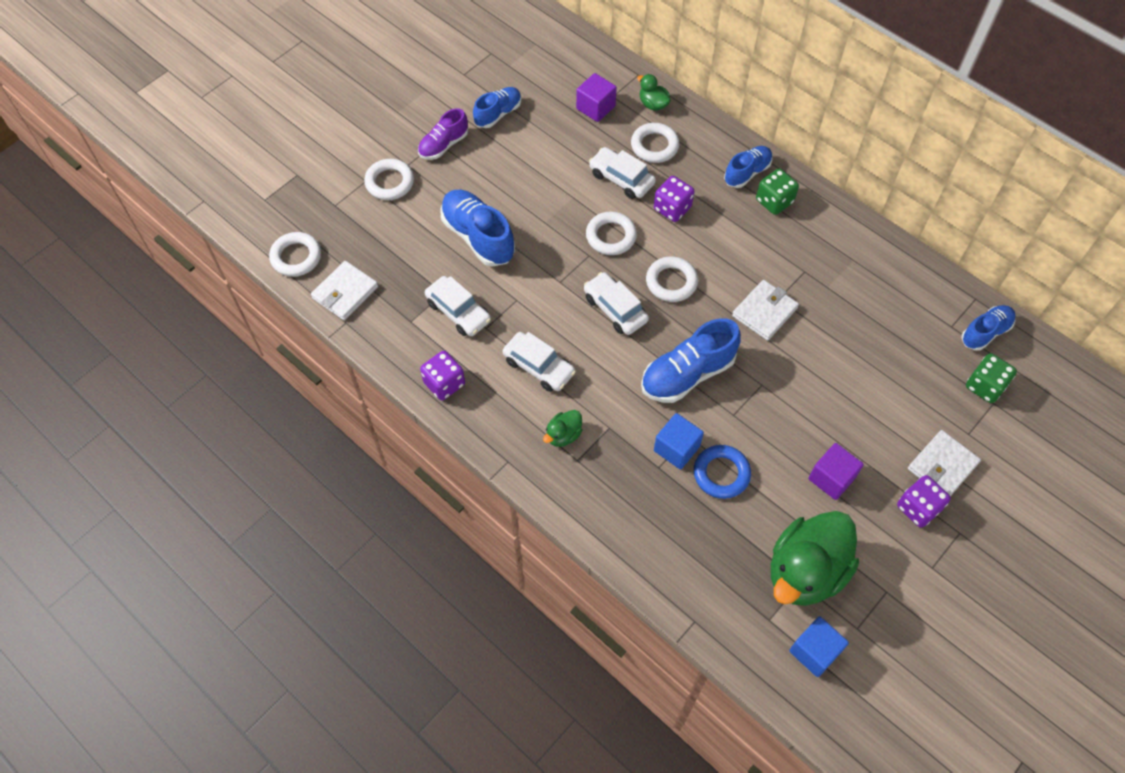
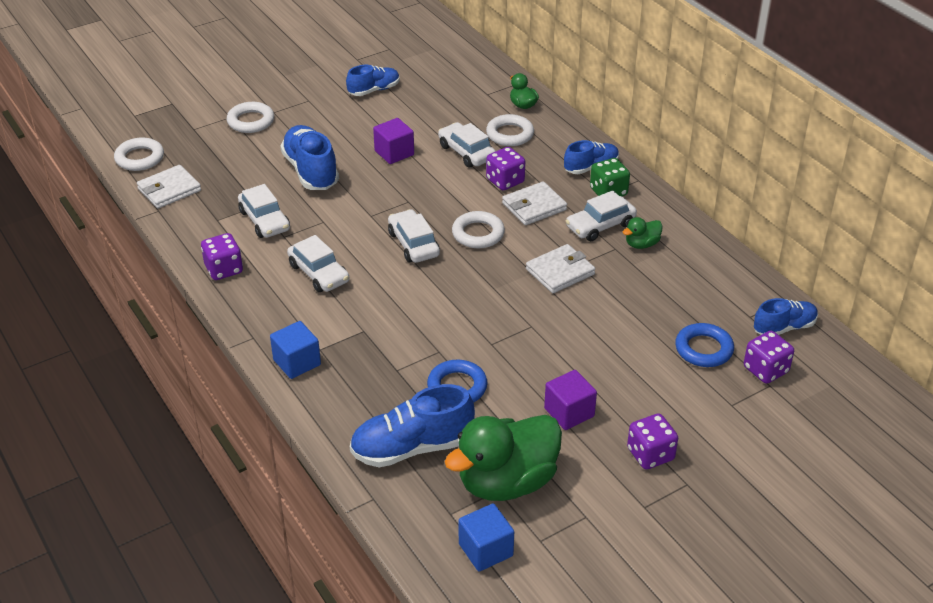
camera: 15 degrees right, 20 degrees down
purple shoe [418,108,468,160] -> none
green duck [543,410,582,447] -> green duck moved to [623,217,663,249]
purple cube [576,73,617,122] -> purple cube moved to [373,118,414,164]
white ring [586,212,637,255] -> none
blue shoe [641,318,741,403] -> blue shoe moved to [350,384,475,467]
blue cube [654,413,704,469] -> blue cube moved to [270,321,321,379]
white wallet [908,430,981,496] -> white wallet moved to [502,181,567,225]
green dice [966,353,1017,403] -> purple dice [744,331,794,384]
none -> white car [566,190,637,241]
none -> blue ring [675,323,734,367]

